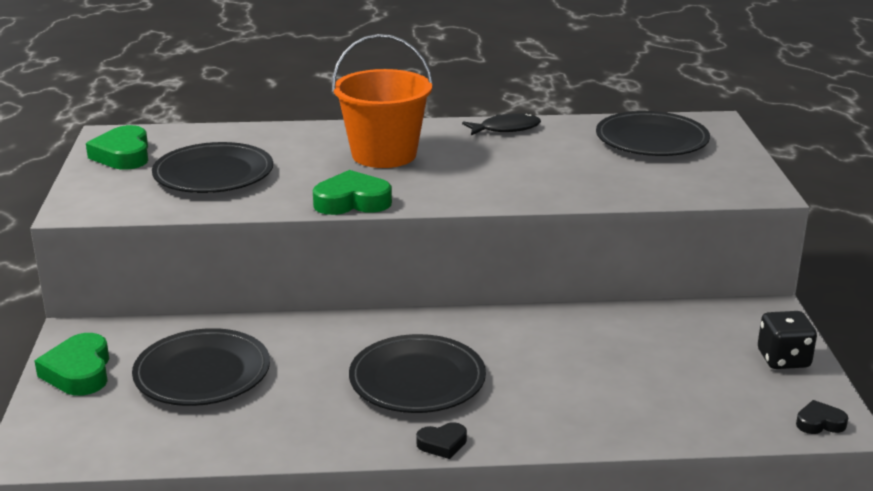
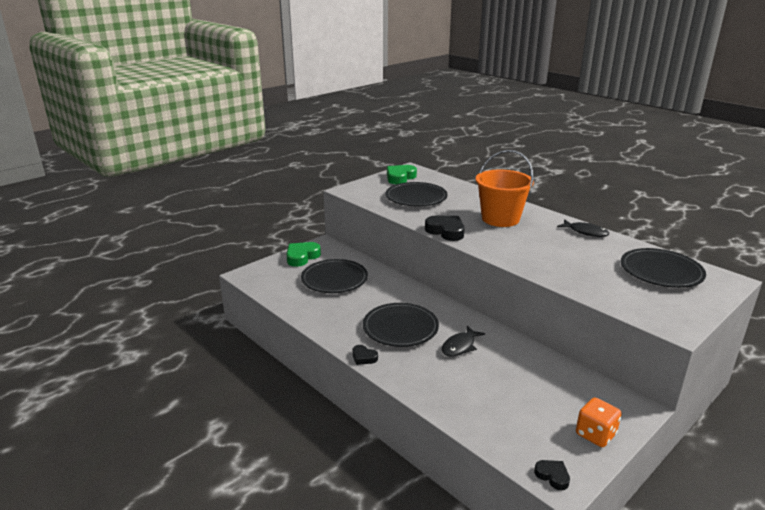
camera: 50 degrees right, 0 degrees up
green heart [313,170,392,215] -> black heart [425,216,465,241]
black dice [758,311,817,369] -> orange dice [576,397,622,447]
none -> black fish [442,326,485,357]

